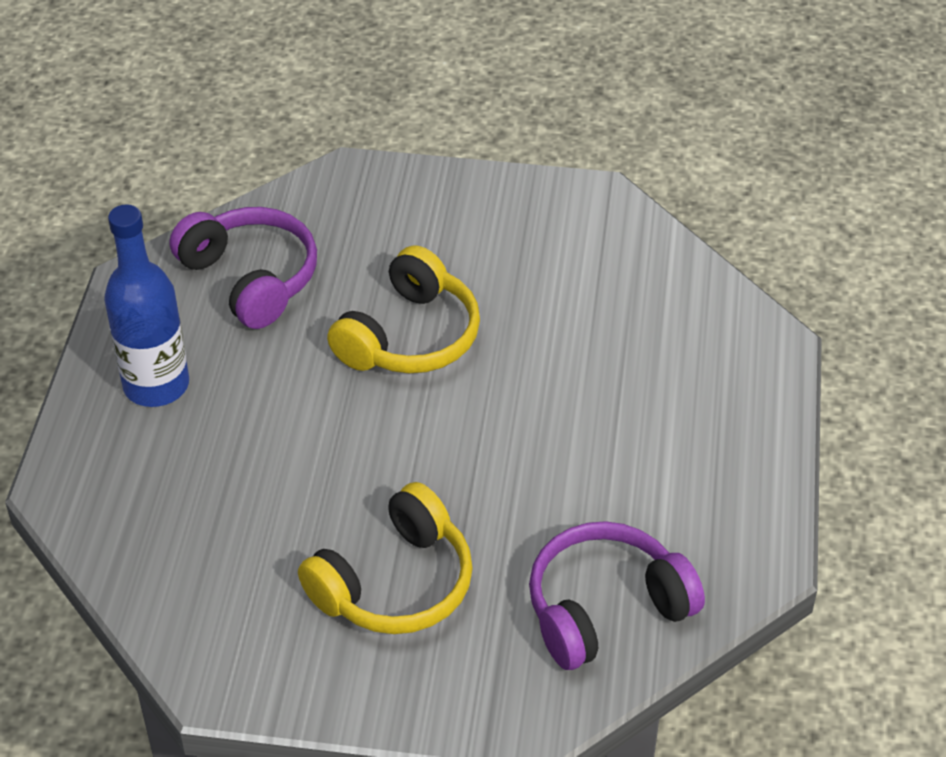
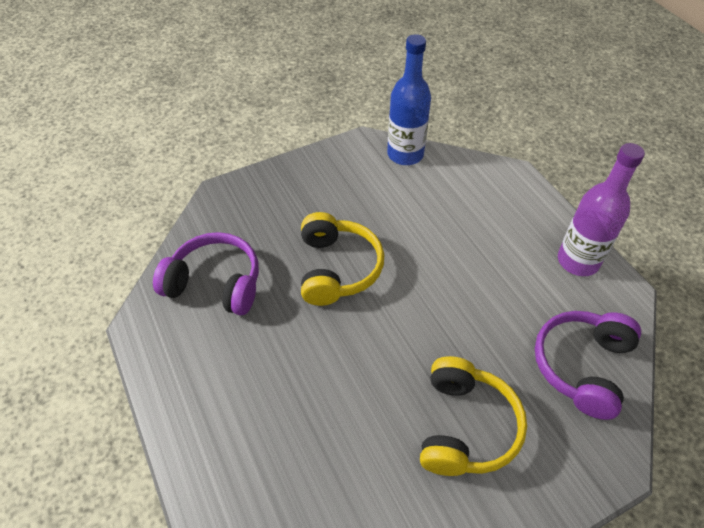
camera: 35 degrees left, 5 degrees up
blue bottle [104,204,189,407] -> blue bottle moved to [387,34,431,165]
none -> purple bottle [558,143,645,276]

